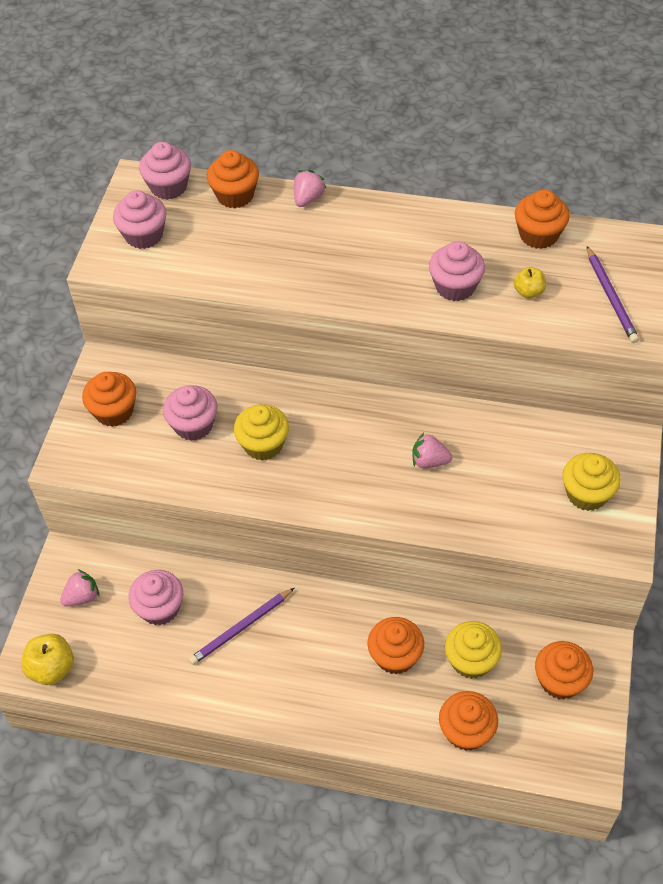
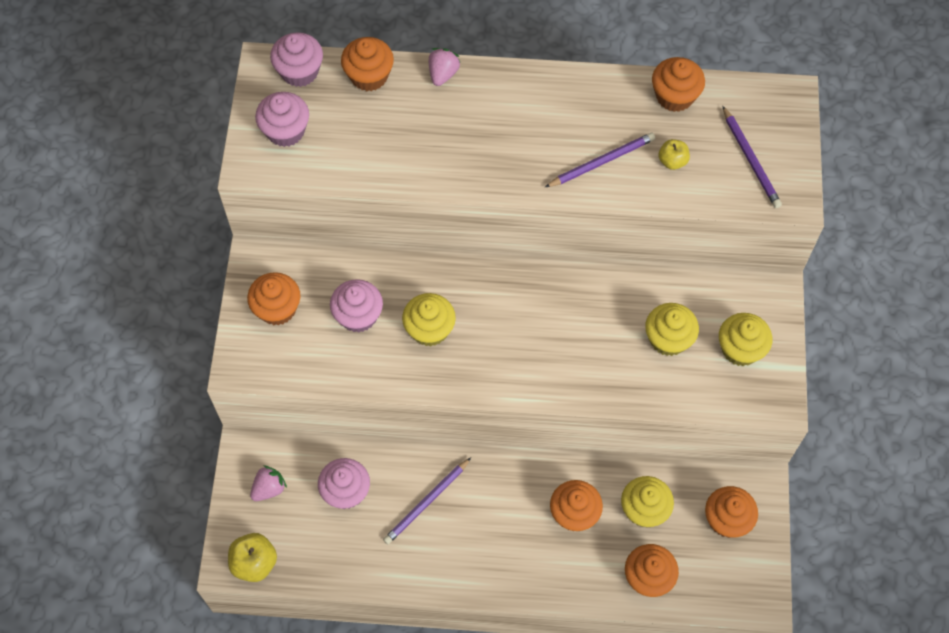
camera: 10 degrees left, 10 degrees up
pink strawberry [412,433,452,468] -> none
pink cupcake [429,241,485,301] -> purple pencil [545,133,655,187]
none -> yellow cupcake [645,303,699,356]

